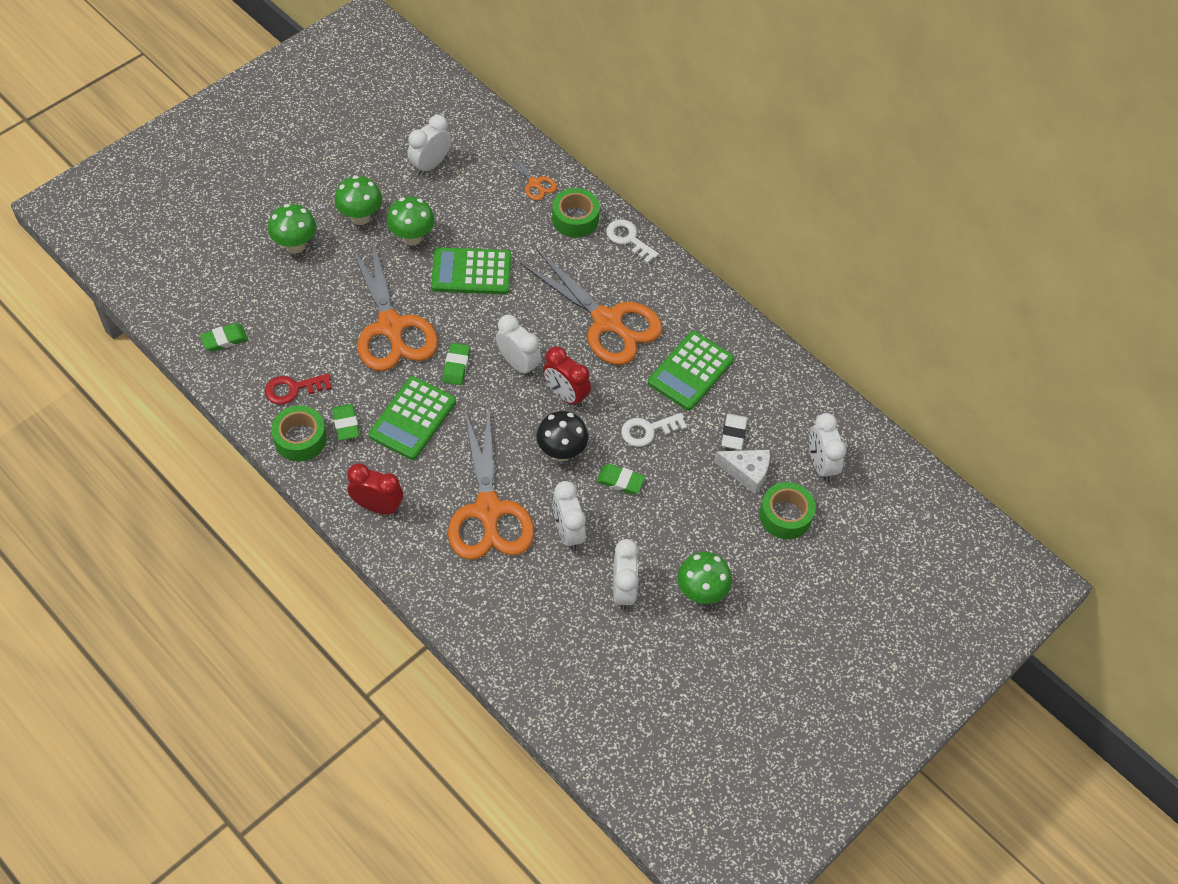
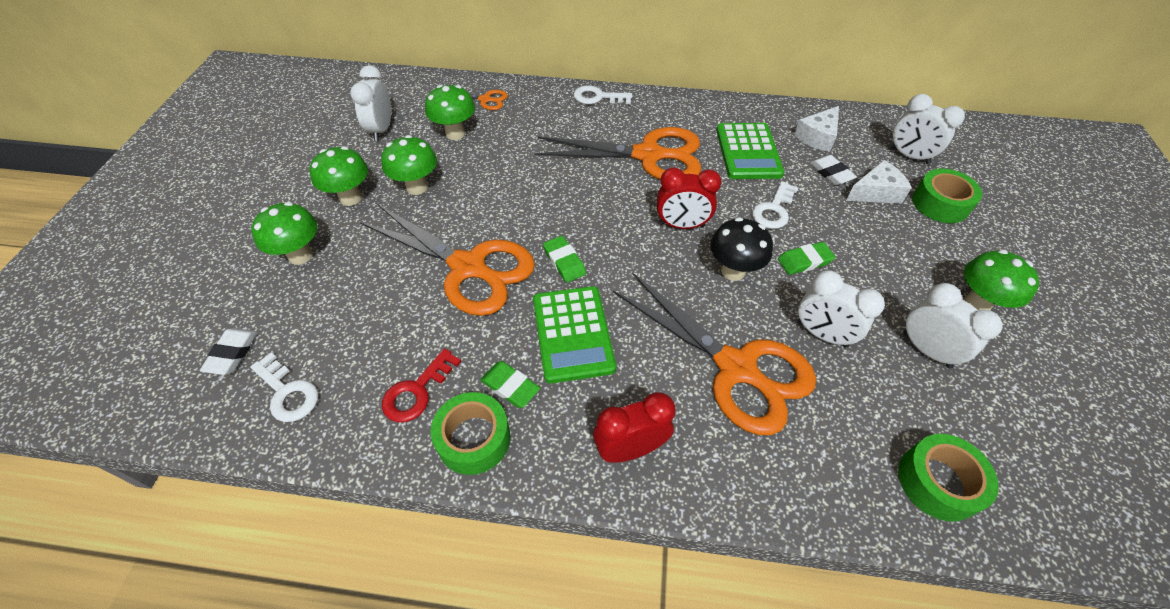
camera: 35 degrees left, 5 degrees down
green eraser [200,323,248,352] -> white key [250,352,318,422]
green calculator [431,247,511,294] -> none
white clock [496,315,541,377] -> none
green tape [552,188,600,238] -> green tape moved to [898,434,999,522]
none -> white eraser [200,328,258,375]
none -> green mushroom [425,85,475,140]
none -> white cheese [794,106,839,152]

